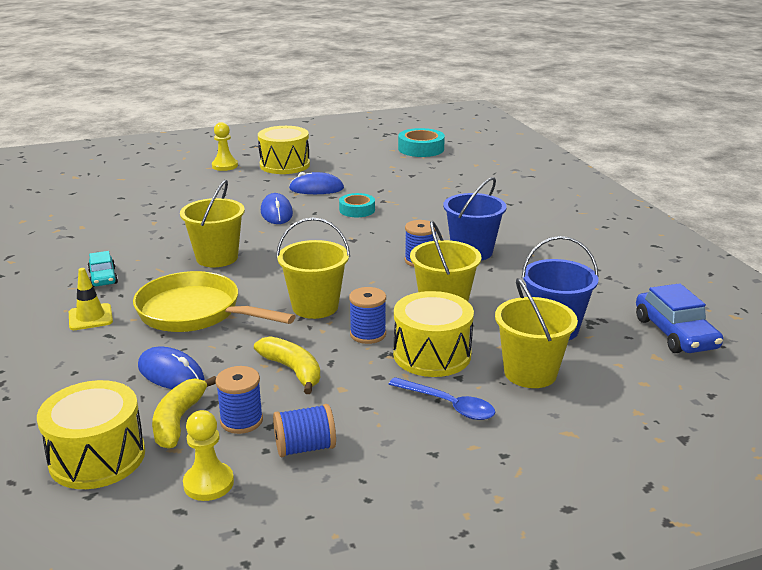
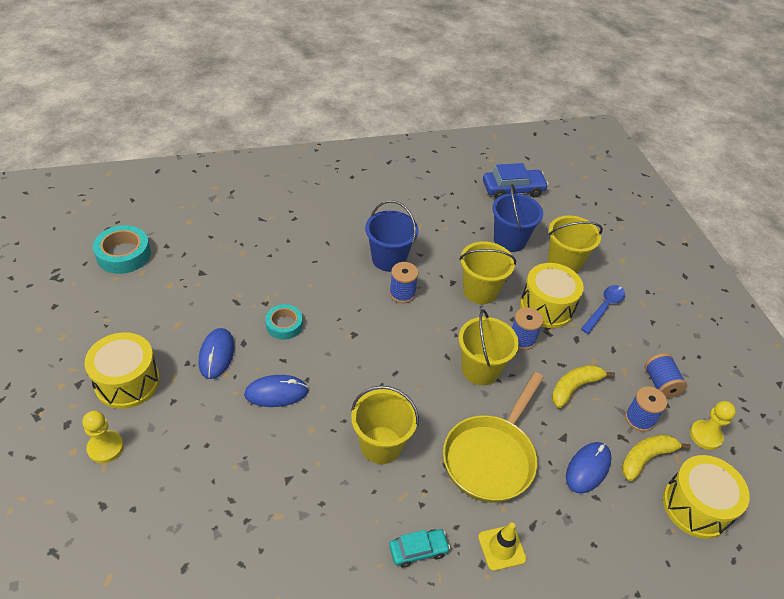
camera: 90 degrees left, 20 degrees up
yellow banana [152,376,216,449] -> yellow banana turned 135 degrees clockwise [622,434,691,481]

